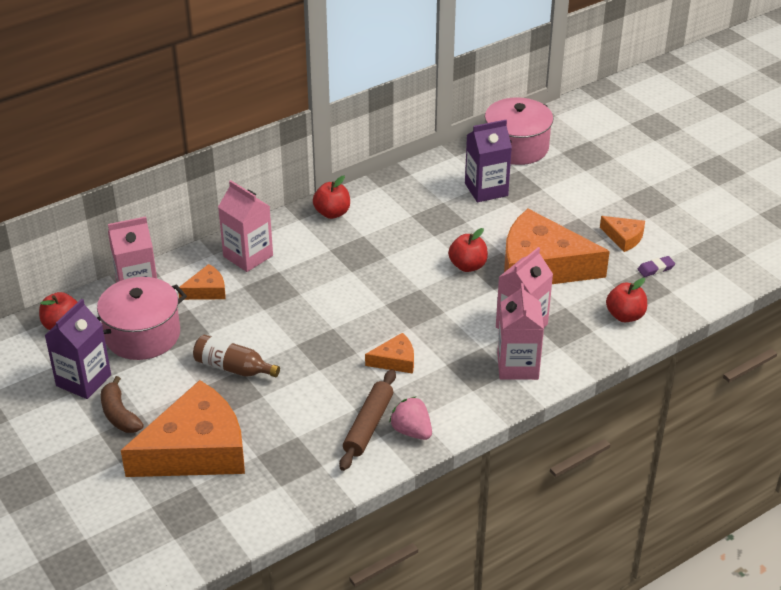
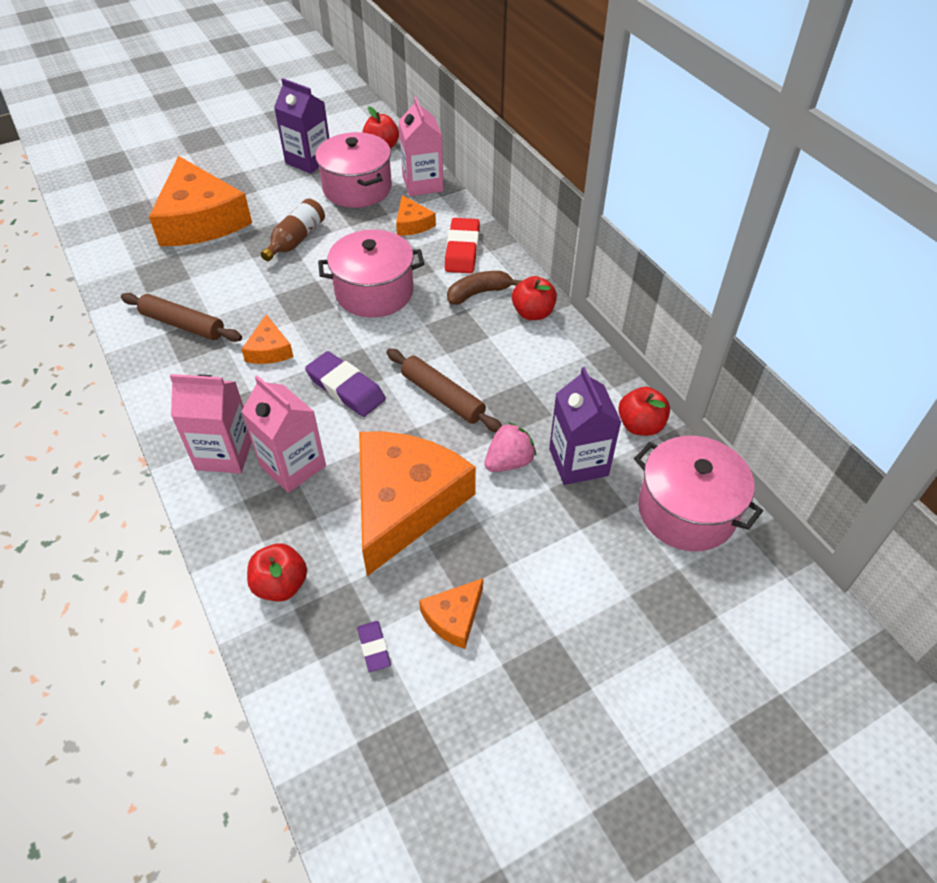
camera: 95 degrees right, 10 degrees up
brown banana [101,376,144,433] -> brown banana moved to [447,271,521,305]
pink carton [218,180,273,272] -> red eraser [445,218,480,273]
pink strawberry [389,396,432,440] -> pink strawberry moved to [484,422,536,472]
red apple [448,228,488,272] -> red apple moved to [618,387,670,436]
none -> purple eraser [305,351,386,417]
none -> pink pot [318,230,424,317]
none -> brown rolling pin [387,349,502,432]

